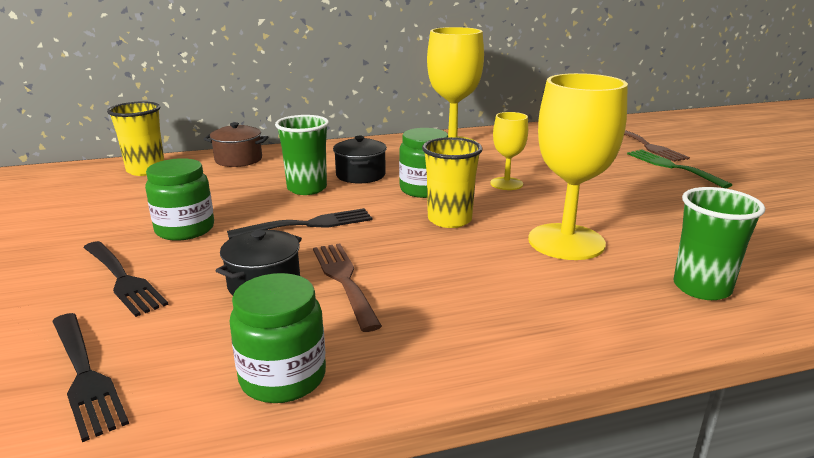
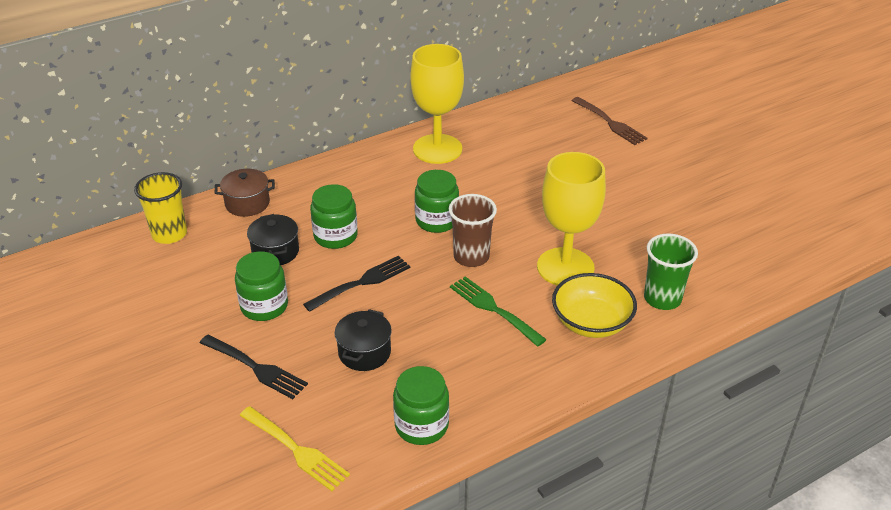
camera: 15 degrees left, 15 degrees up
black fork [52,313,129,442] -> yellow fork [239,406,350,491]
green cup [275,115,329,195] -> green jar [310,184,358,249]
brown fork [313,243,382,332] -> none
black pot [333,136,387,183] -> black pot moved to [247,214,299,265]
yellow cup [422,137,483,228] -> brown cup [449,194,497,267]
yellow goblet [490,112,528,190] -> none
green fork [627,149,732,188] -> green fork moved to [450,276,547,346]
none -> yellow bowl [552,273,637,338]

